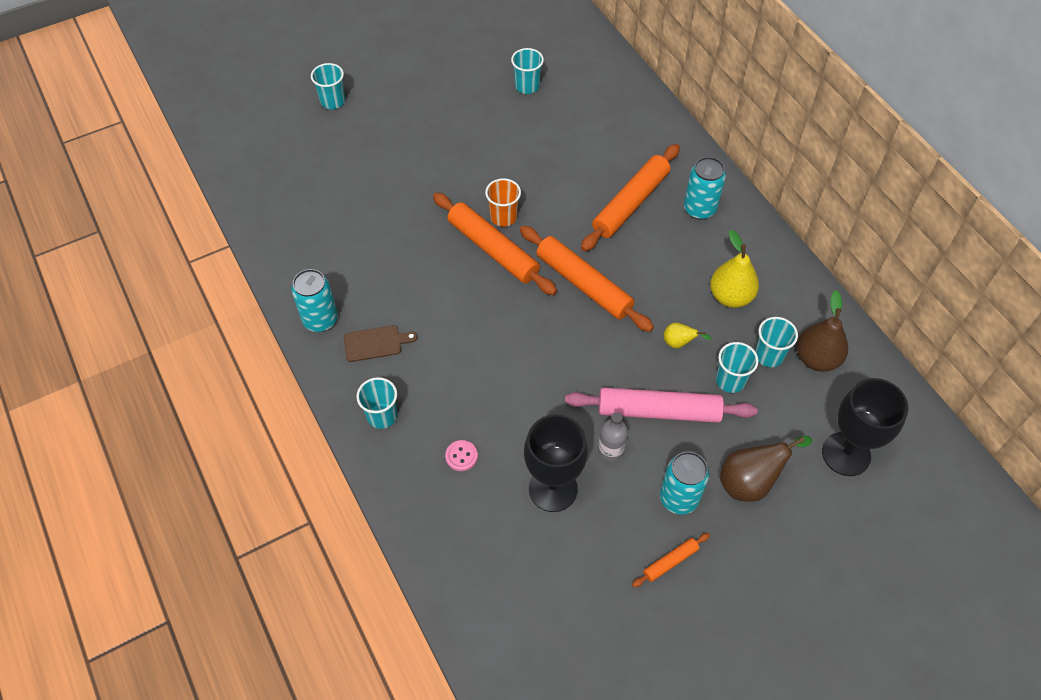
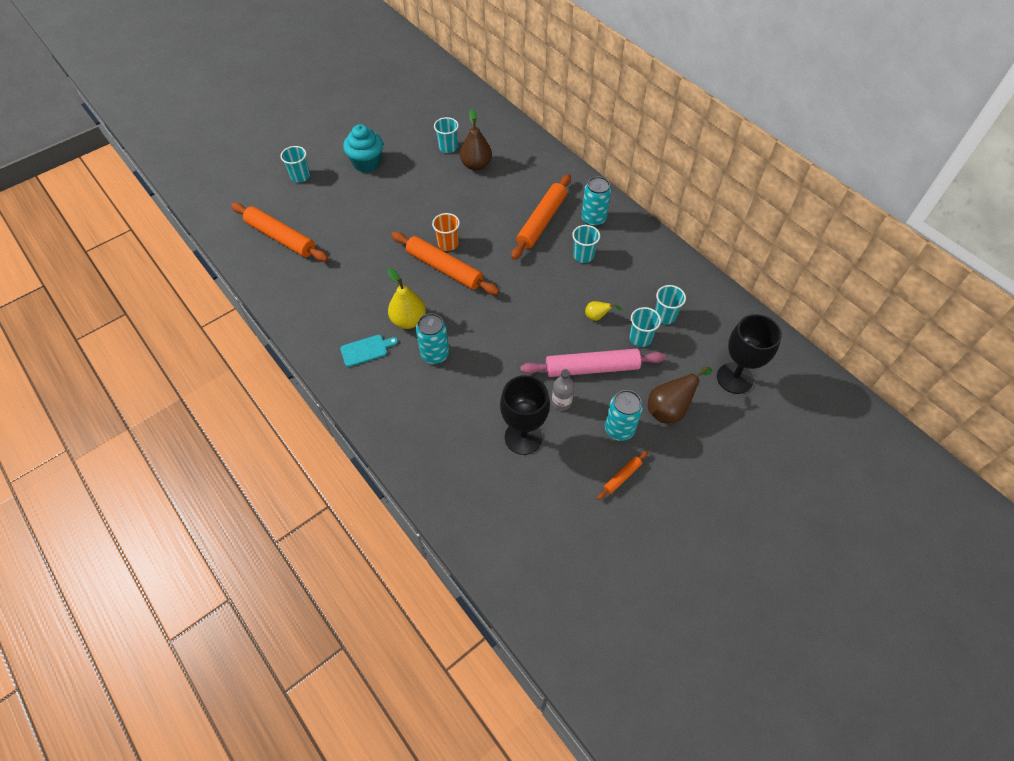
camera: 10 degrees left, 0 degrees up
turquoise can [291,269,338,332] -> turquoise can moved to [416,313,449,364]
brown cutting board [344,325,417,362] -> turquoise cutting board [340,335,398,367]
turquoise cup [356,377,397,429] -> turquoise cup moved to [572,225,600,263]
pink button [445,440,478,471] -> none
orange rolling pin [520,226,654,332] -> orange rolling pin moved to [231,203,328,262]
yellow pear [710,230,759,308] -> yellow pear moved to [387,268,426,329]
brown pear [797,290,848,372] -> brown pear moved to [460,109,492,171]
none -> turquoise cupcake [343,124,383,173]

